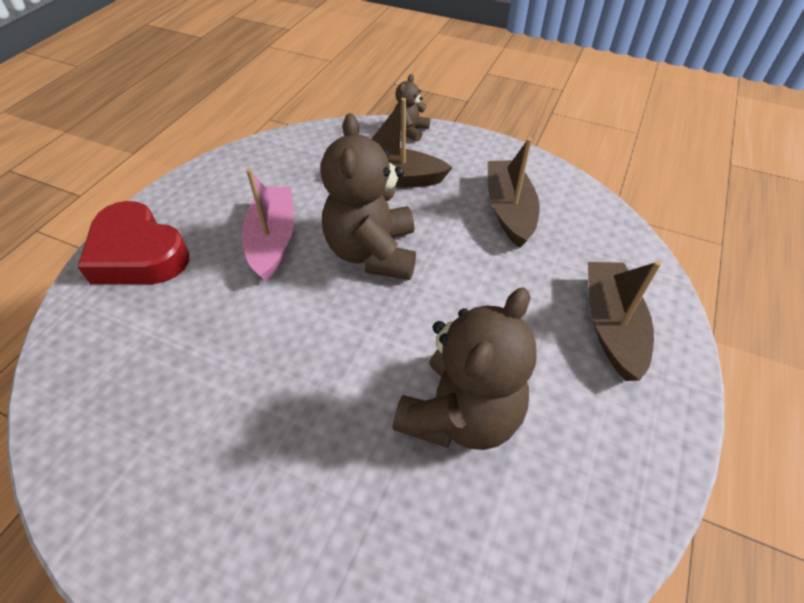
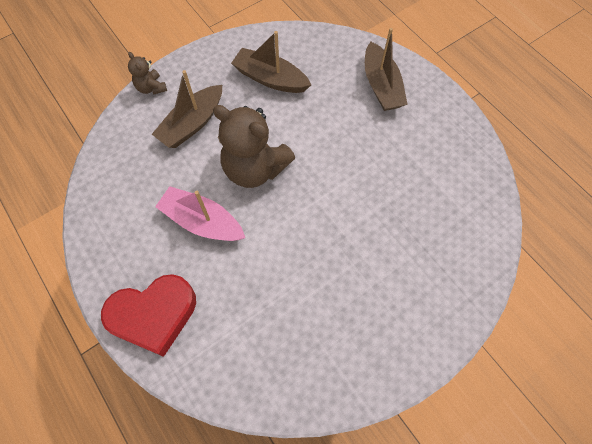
camera: 60 degrees left, 15 degrees up
brown teddy bear [392,287,537,450] -> none
brown boat [588,261,661,381] -> brown boat turned 135 degrees counterclockwise [365,28,408,111]

